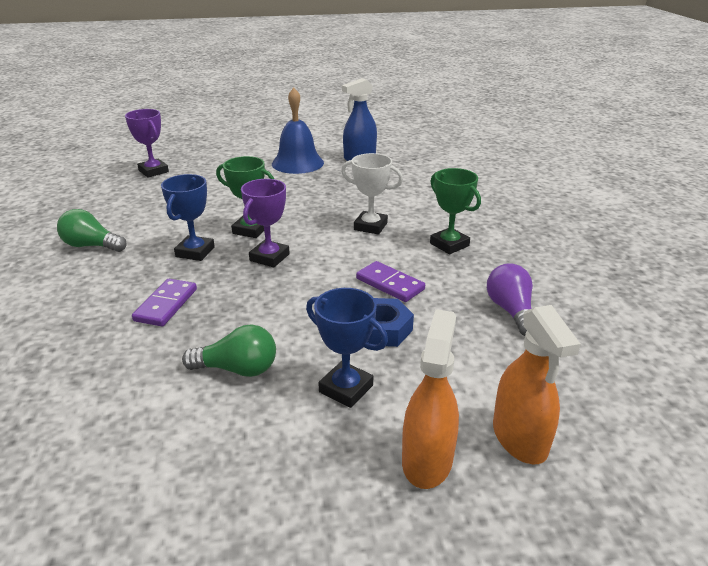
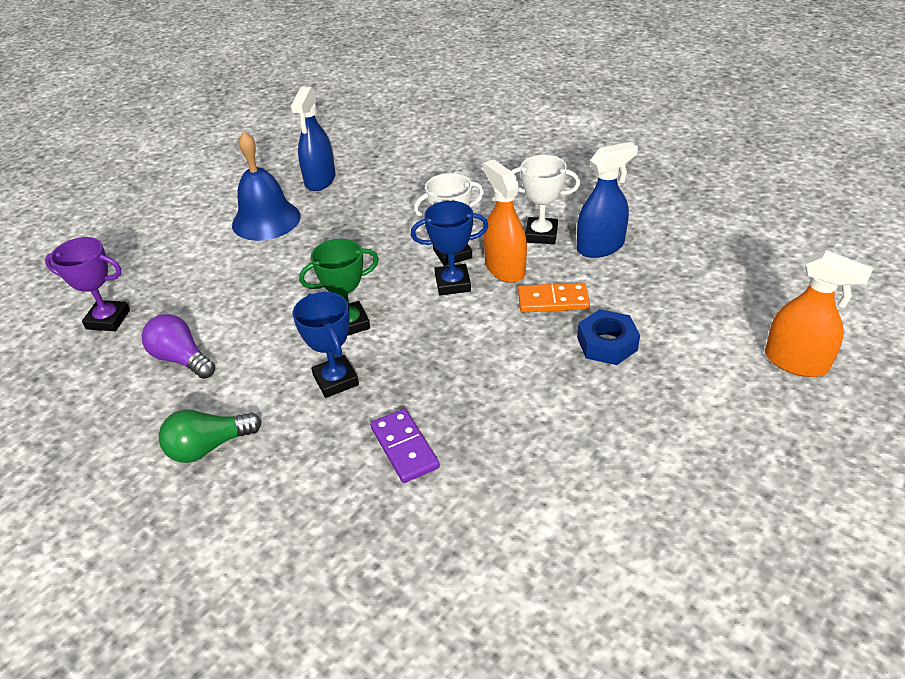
camera: 40 degrees left, 10 degrees up
green light bulb [182,324,276,377] -> none
purple trophy [241,179,290,267] -> none
blue trophy [306,288,388,408] -> blue trophy moved to [411,201,488,295]
purple domino [356,261,425,302] -> orange domino [518,283,590,312]
orange spray bottle [402,309,459,489] -> orange spray bottle moved to [483,159,527,283]
green trophy [430,168,481,254] -> white trophy [512,155,580,244]
purple light bulb [487,263,533,336] -> purple light bulb moved to [142,314,215,379]
none -> blue spray bottle [577,142,638,258]

